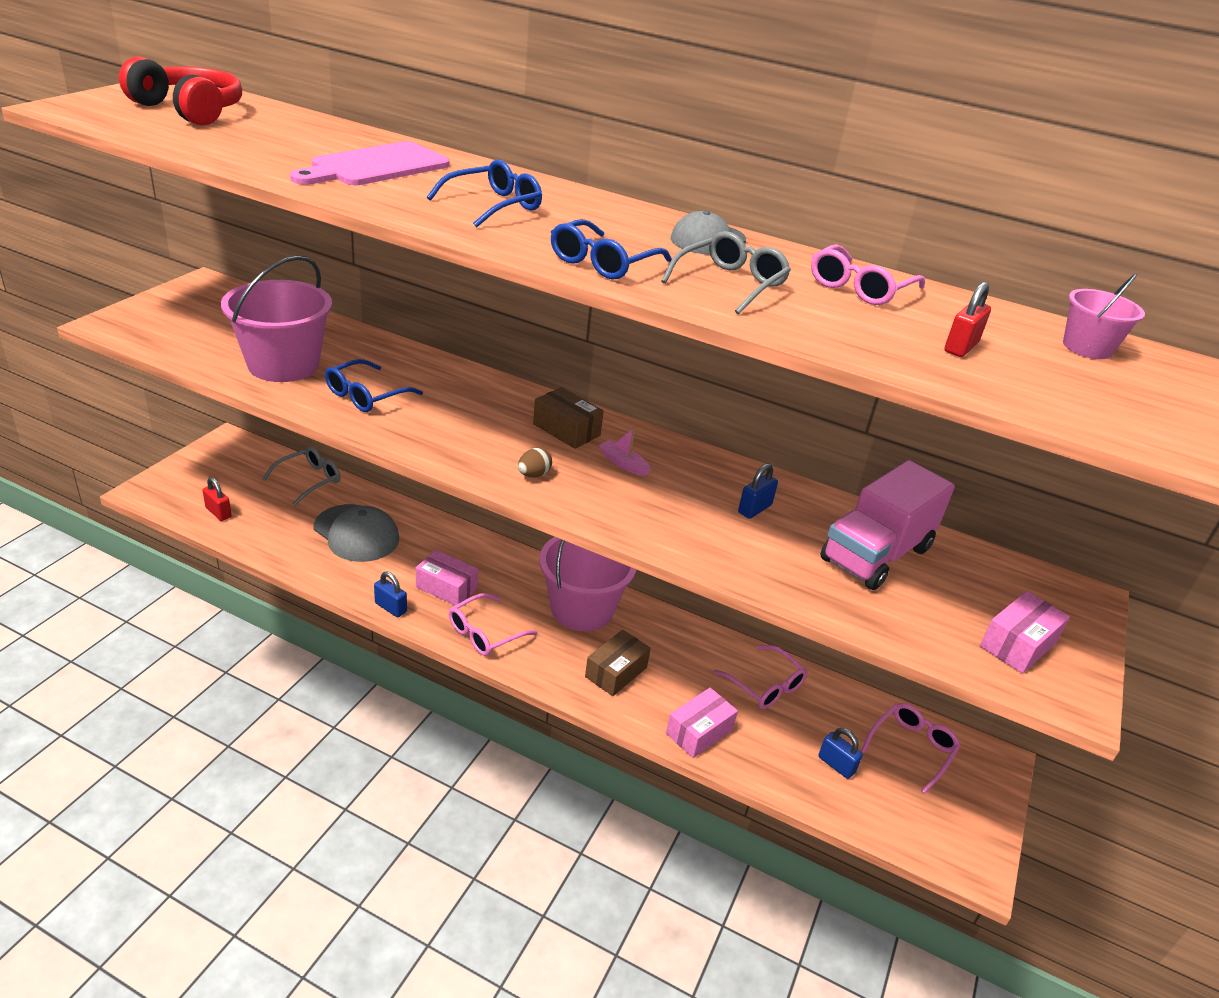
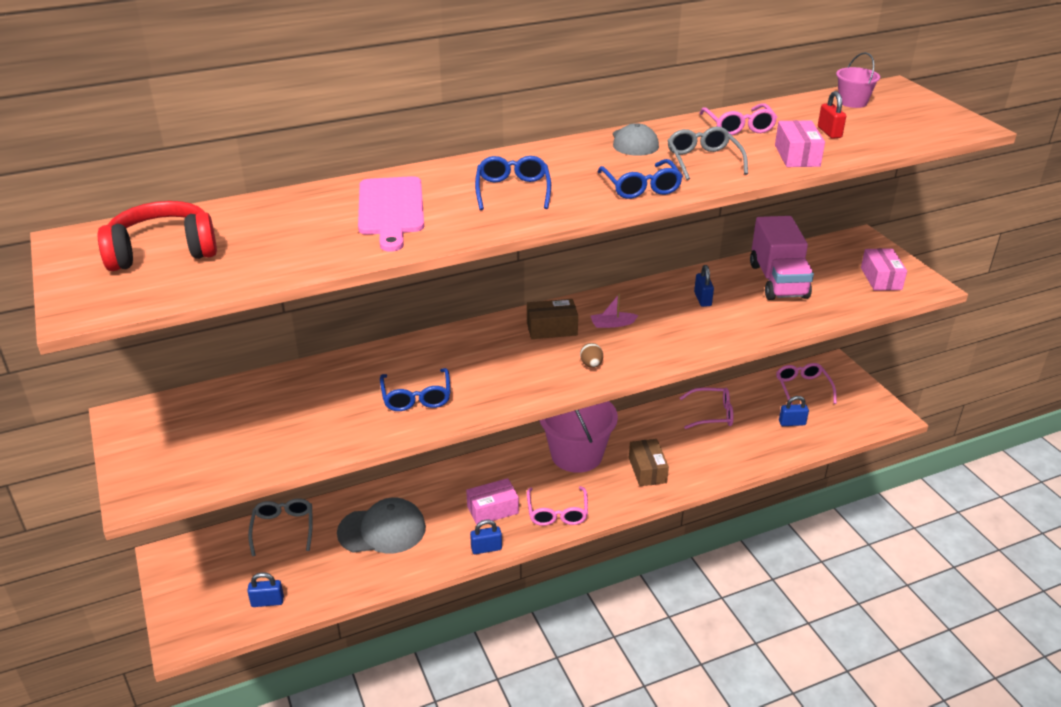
camera: 45 degrees left, 0 degrees up
red padlock [202,477,232,521] -> blue padlock [247,572,284,607]
pink bucket [221,256,332,382] -> none
pink box [666,688,738,758] -> pink box moved to [775,120,825,167]

